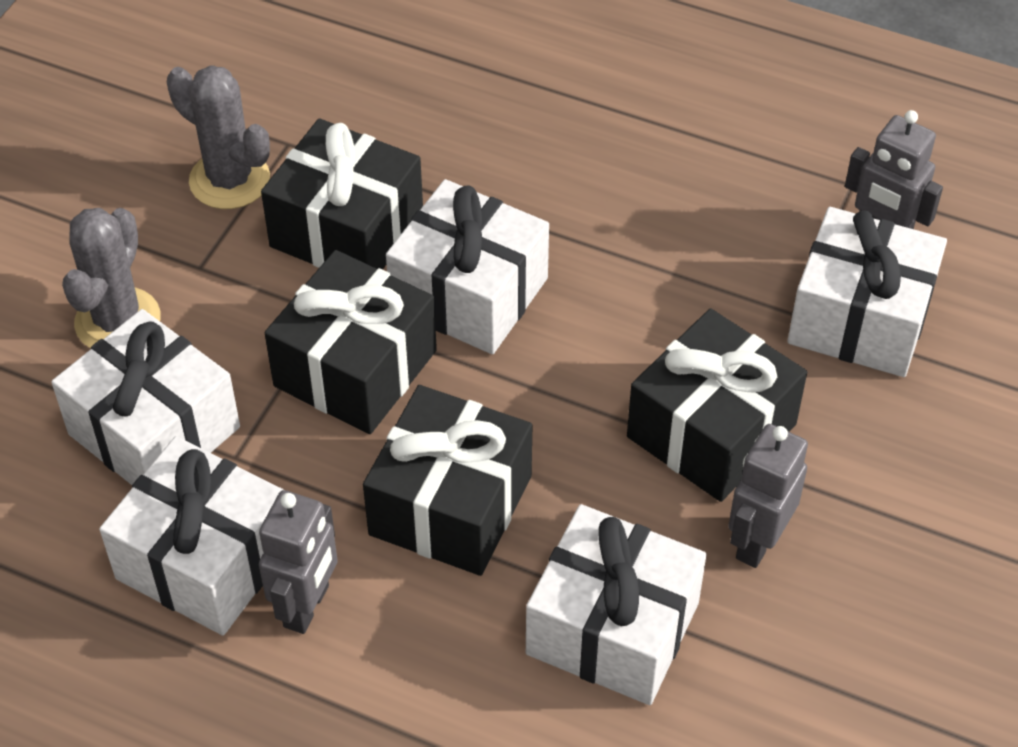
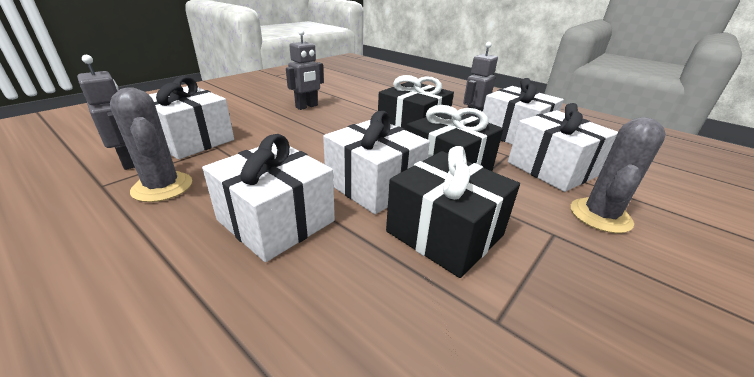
camera: 165 degrees left, 20 degrees down
grey cactus [167,65,270,209] -> grey cactus moved to [110,87,192,202]
white gift [526,504,707,705] -> white gift moved to [202,134,335,262]
black gift [627,308,807,502] -> none

